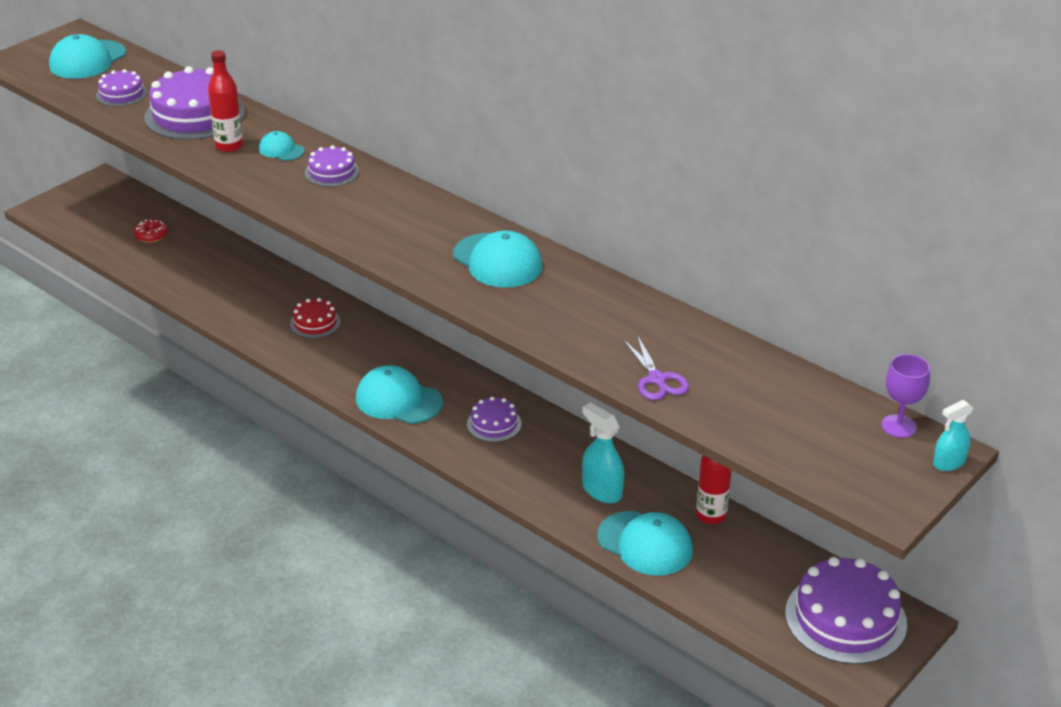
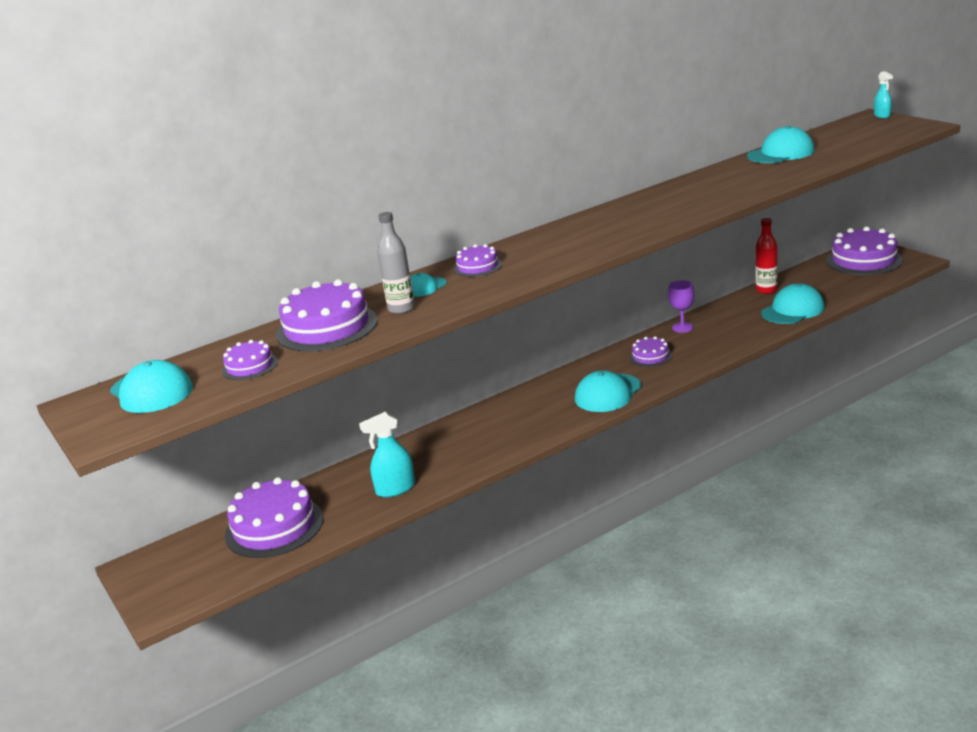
camera: 70 degrees left, 10 degrees down
red donut [134,219,168,243] -> purple cake [225,477,323,558]
red bottle [208,50,243,152] -> grey bottle [377,212,415,314]
red cake [290,298,341,338] -> none
turquoise cap [453,230,543,288] -> turquoise cap moved to [747,126,815,163]
turquoise spray bottle [582,402,624,503] -> turquoise spray bottle moved to [359,412,415,498]
purple scissors [623,335,689,400] -> none
purple goblet [882,354,930,438] -> purple goblet moved to [668,280,694,333]

